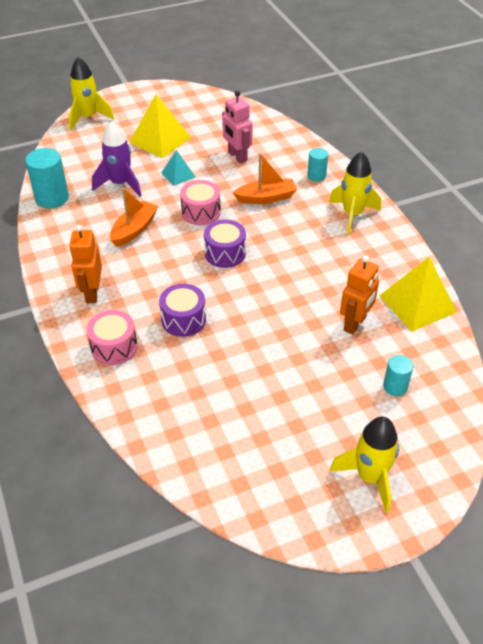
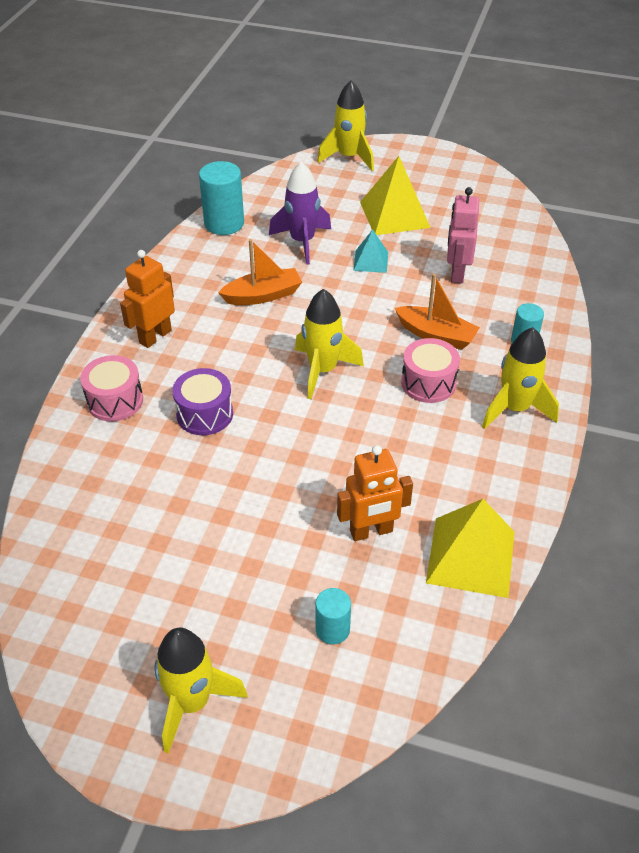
camera: 40 degrees right, 0 degrees up
pink drum [180,180,221,225] -> pink drum moved to [401,338,460,403]
purple drum [204,220,246,268] -> yellow rocket [295,289,364,399]

